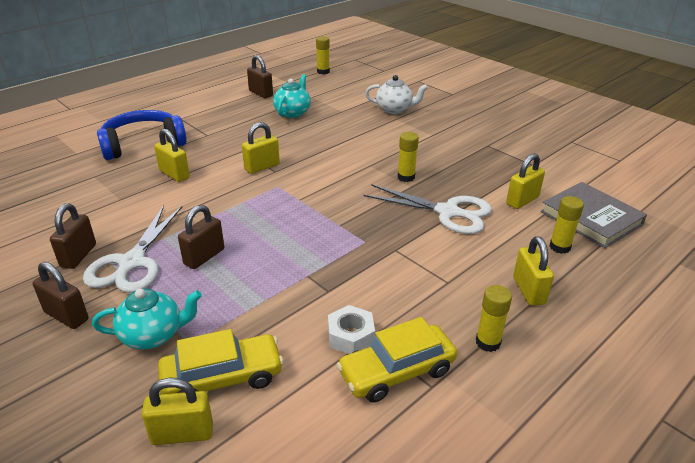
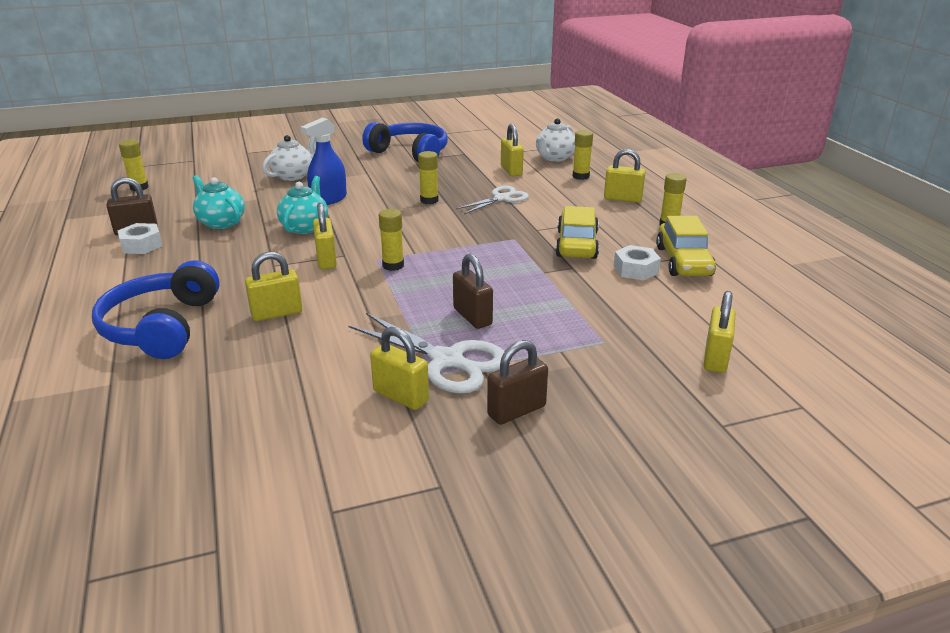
camera: 65 degrees left, 5 degrees down
brown padlock [50,203,96,269] -> yellow padlock [370,327,429,410]
turquoise teapot [92,289,202,349] -> turquoise teapot moved to [277,176,328,234]
yellow car [158,329,284,394] -> yellow car moved to [555,206,599,259]
white scissors [364,184,492,234] -> white scissors [456,186,529,214], size x0.66
grey book [541,182,647,248] -> white teapot [536,118,575,162]
none -> white nut [117,223,162,254]
none -> blue spray bottle [301,118,347,205]
none -> blue headphones [362,122,448,162]
none -> yellow glue stick [379,209,404,271]

